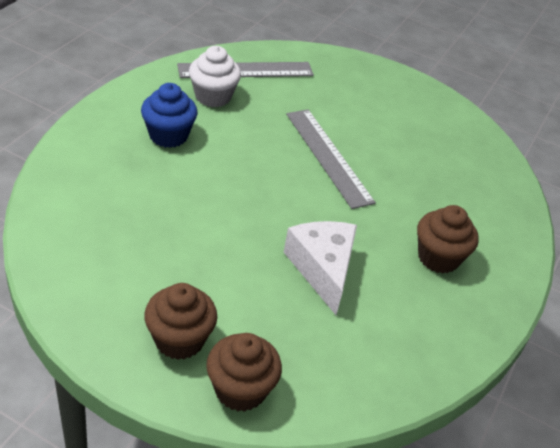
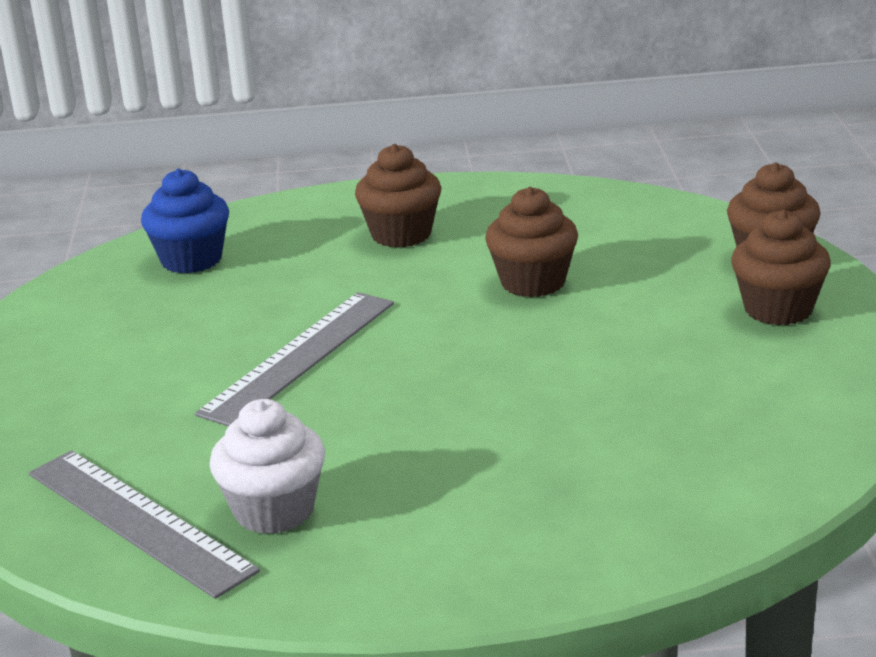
camera: 115 degrees left, 15 degrees down
blue cupcake [141,83,197,148] -> blue cupcake moved to [141,169,229,274]
white cheese [284,221,357,315] -> brown cupcake [485,187,578,297]

